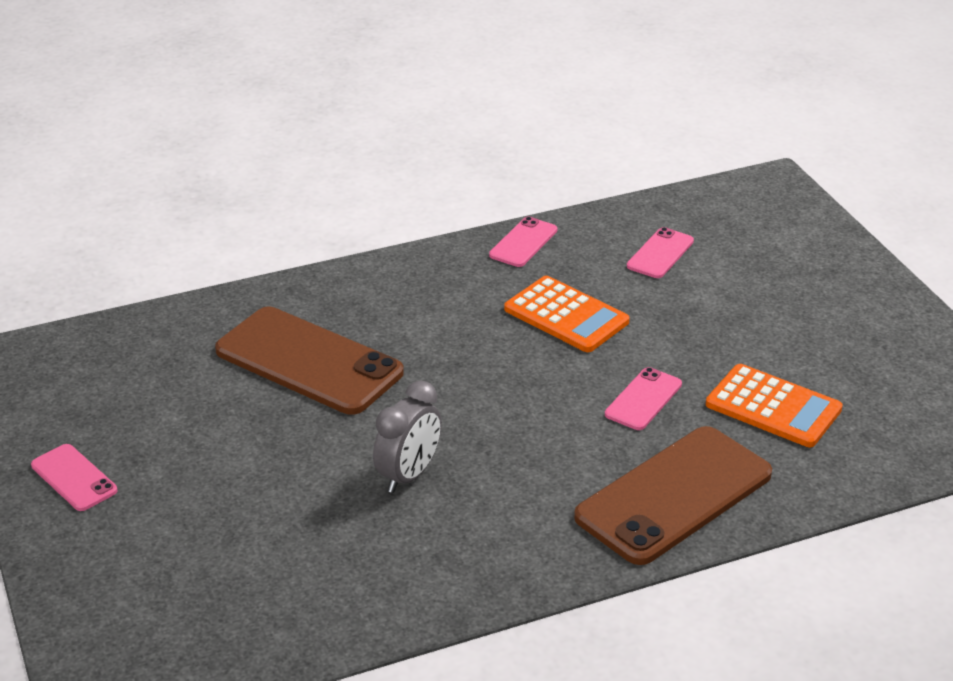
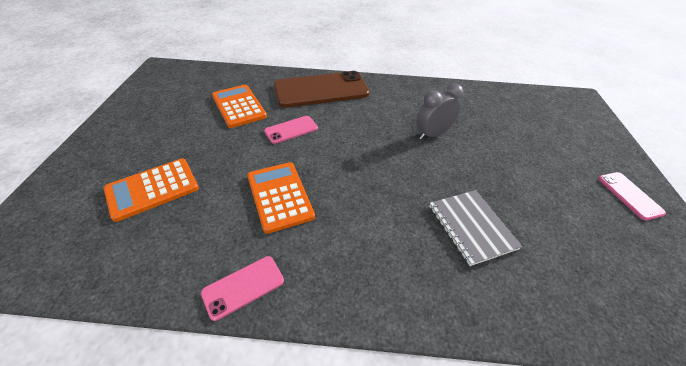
camera: 155 degrees left, 10 degrees up
brown phone [215,307,404,415] -> grey notebook [429,190,522,266]
pink phone [627,227,694,278] -> none
none -> orange calculator [104,158,199,222]

